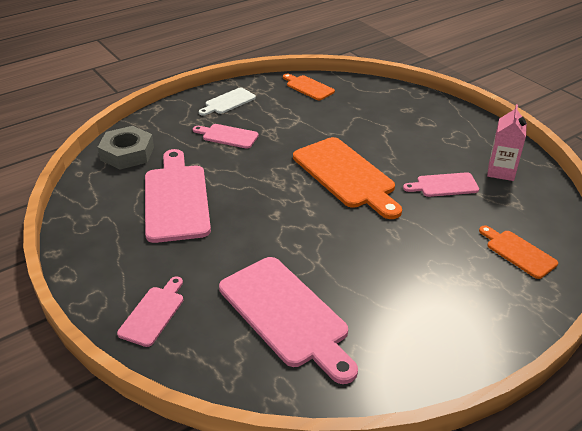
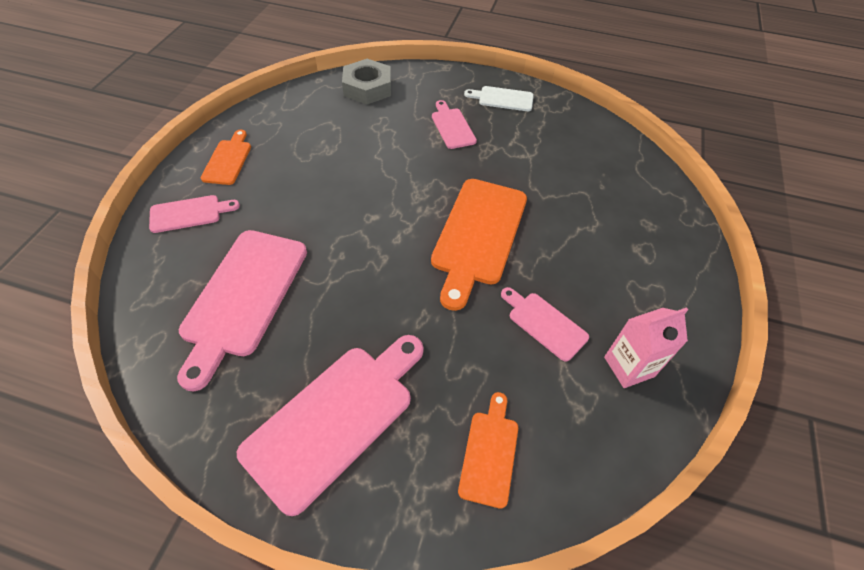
camera: 50 degrees right, 15 degrees up
pink cutting board [145,149,211,243] -> pink cutting board moved to [237,335,424,516]
orange cutting board [283,74,335,100] -> orange cutting board moved to [201,130,251,185]

